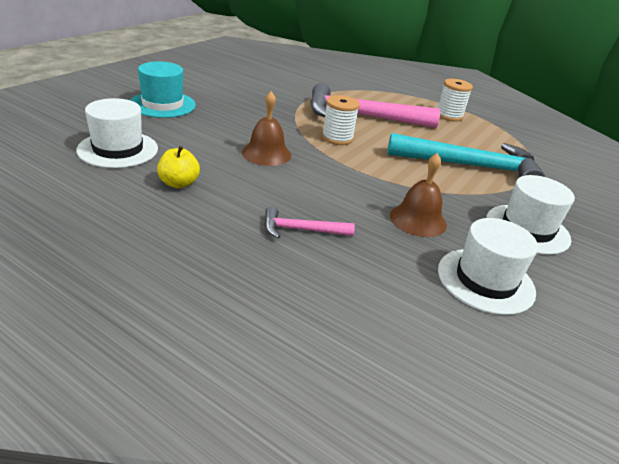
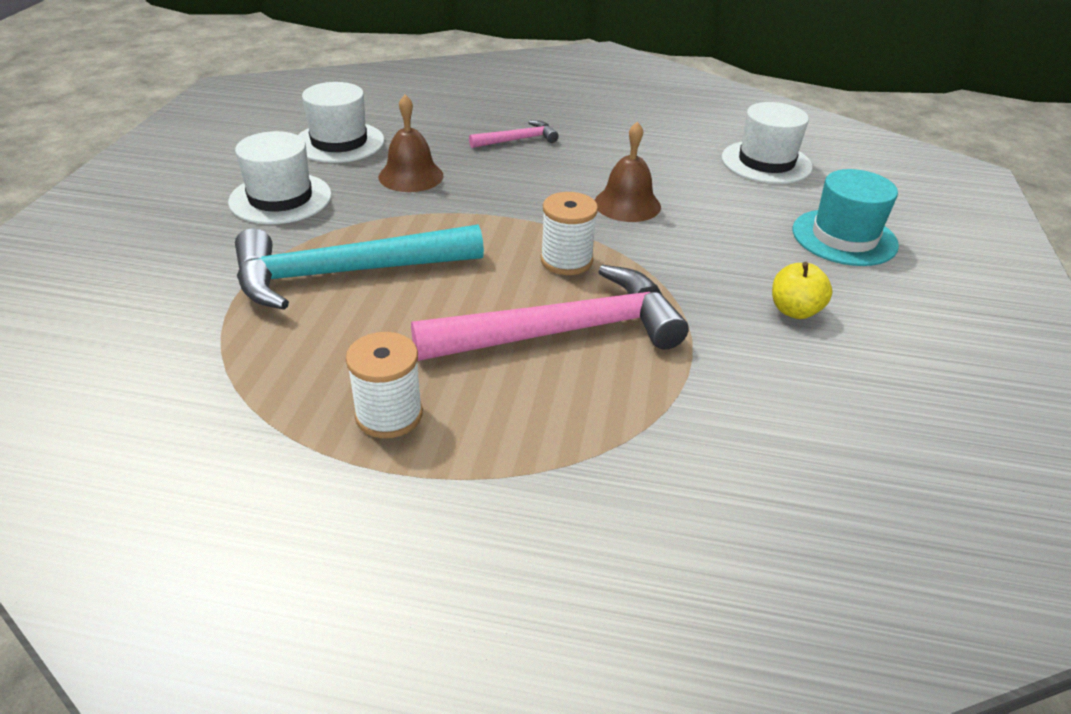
camera: 160 degrees right, 5 degrees up
yellow apple [157,146,200,188] -> yellow apple moved to [772,262,832,319]

